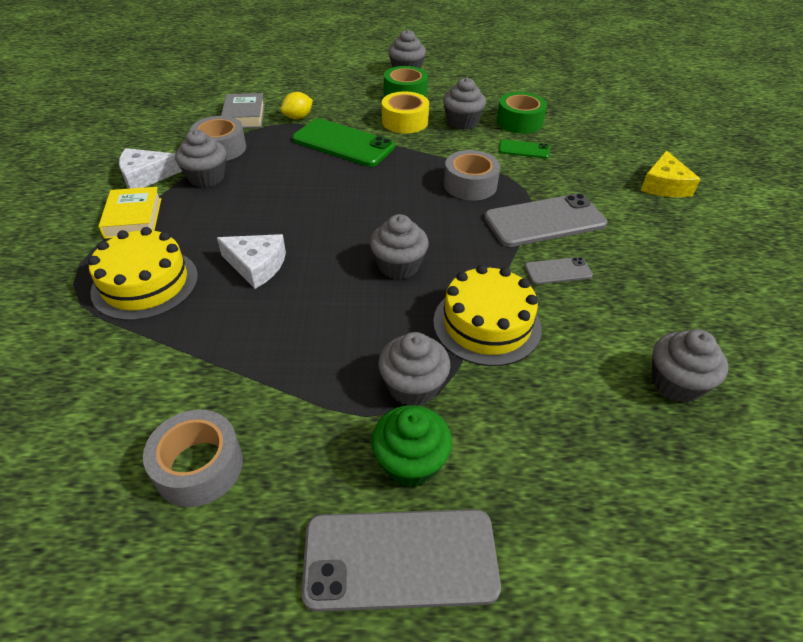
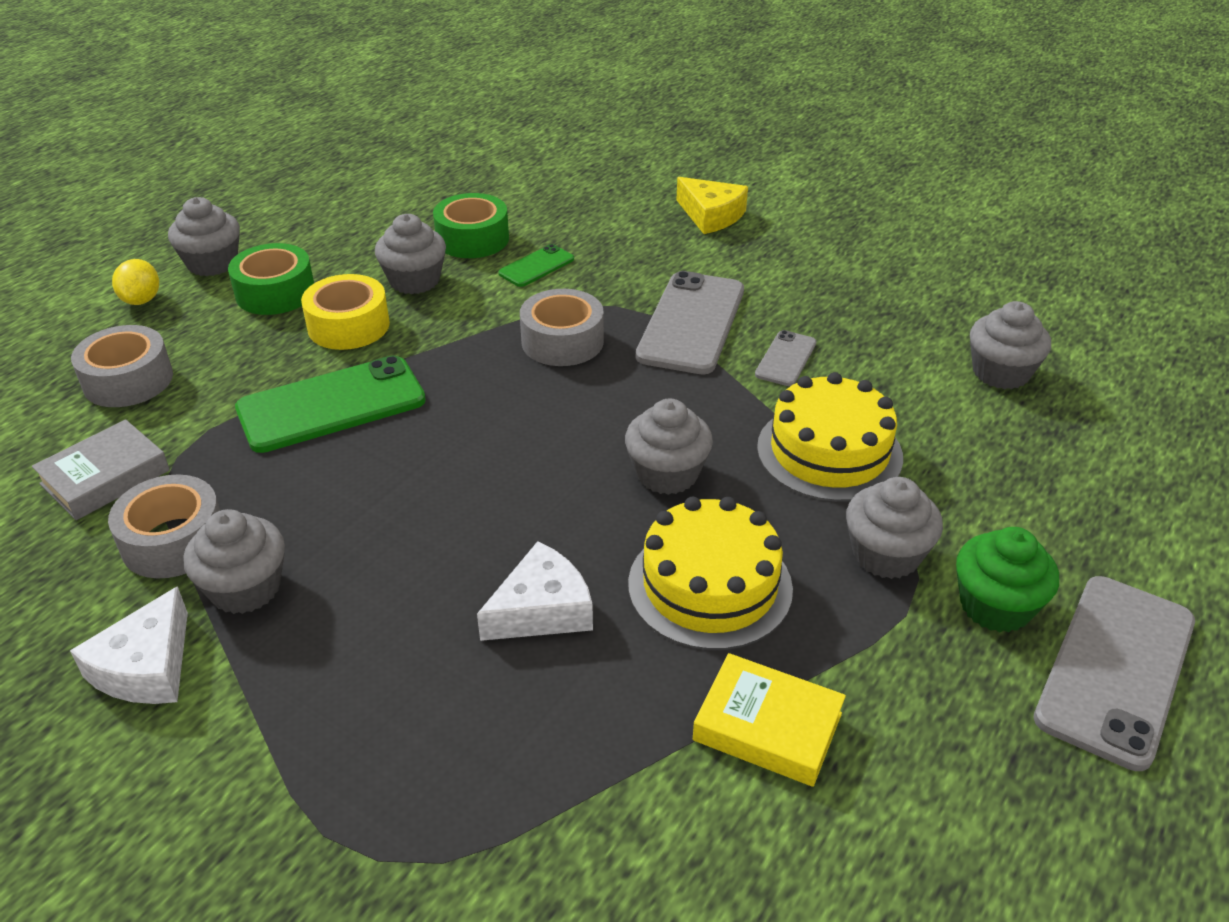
camera: 55 degrees left, 5 degrees down
yellow cake [88,227,198,321] -> yellow cake moved to [628,497,793,650]
yellow book [98,187,161,239] -> yellow book moved to [693,653,846,787]
grey tape [143,410,243,507] -> grey tape moved to [71,325,173,407]
grey book [221,93,265,128] -> grey book turned 75 degrees counterclockwise [32,419,170,520]
yellow lemon [281,92,313,119] -> yellow lemon moved to [112,259,159,305]

